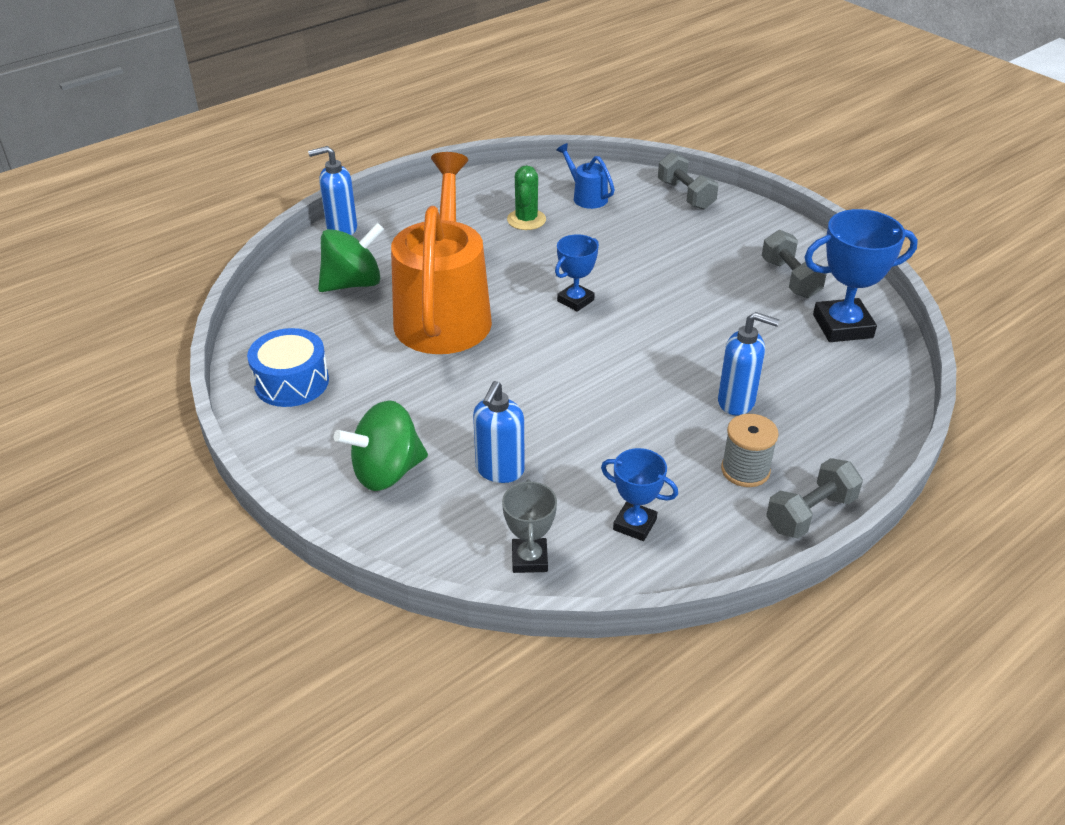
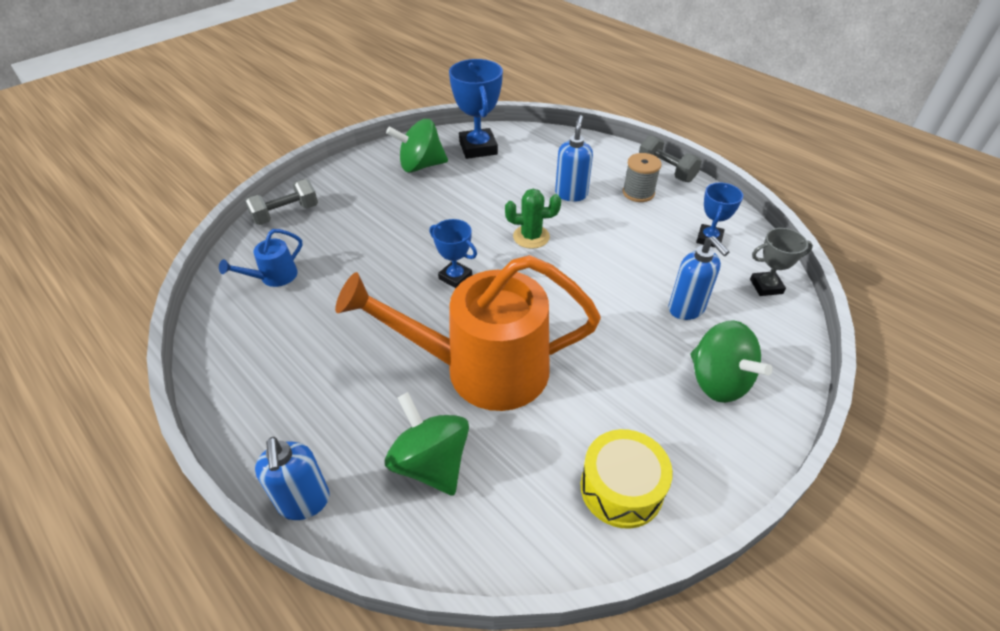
camera: 95 degrees left, 5 degrees up
blue drum [247,328,329,407] -> yellow drum [581,429,673,529]
blue soap dispenser [473,381,525,483] -> blue soap dispenser turned 45 degrees clockwise [669,236,729,320]
green cactus [507,165,546,230] -> green cactus moved to [505,189,561,249]
grey dumbbell [762,230,827,298] -> green spinning top [386,119,448,173]

